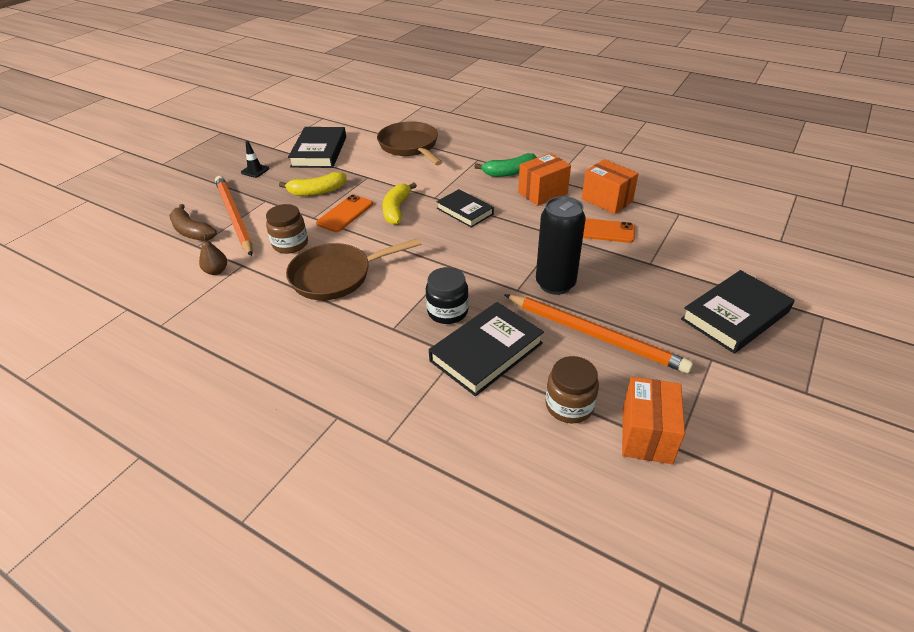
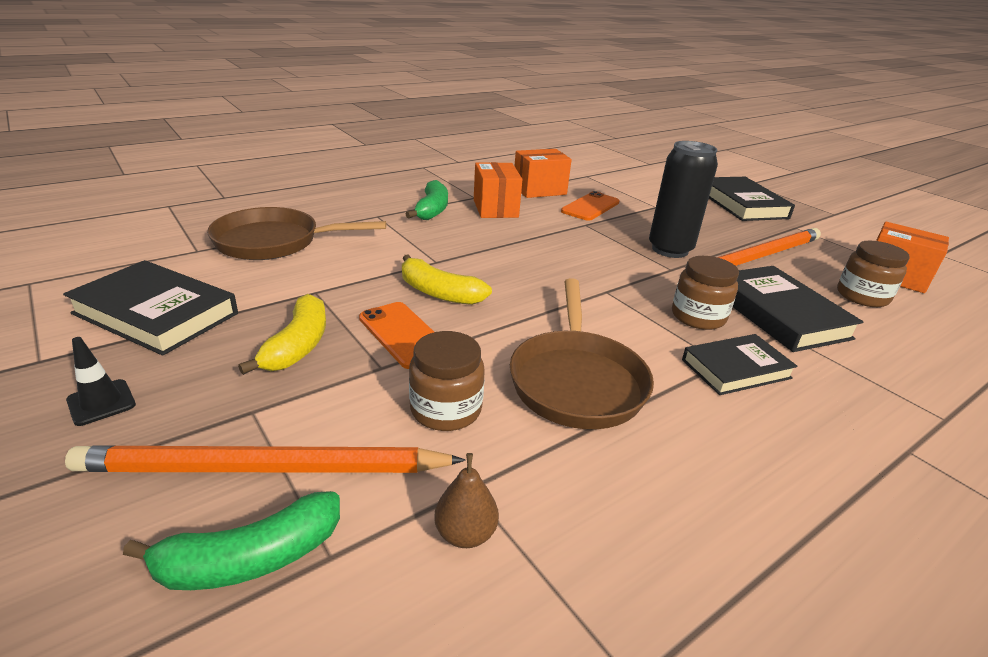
camera: 70 degrees left, 10 degrees down
brown banana [169,204,217,241] -> green banana [123,491,340,590]
black jar [426,267,469,324] -> brown jar [672,256,739,330]
black book [436,189,494,228] -> black book moved to [682,334,798,395]

